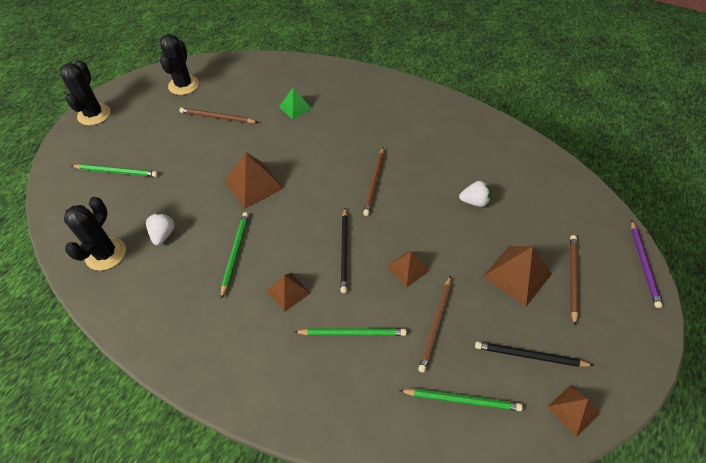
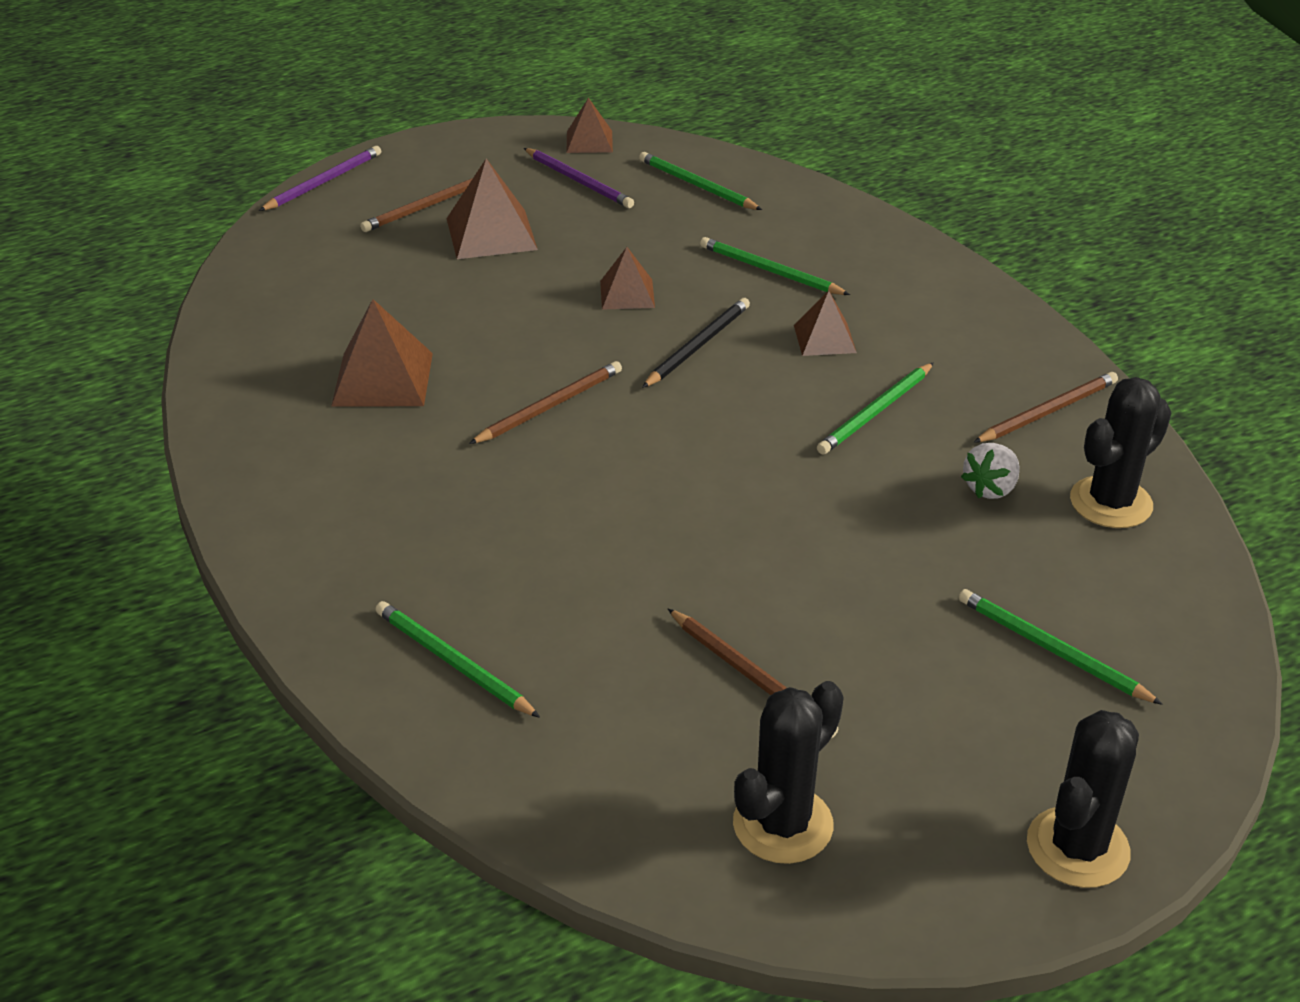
camera: 145 degrees left, 15 degrees down
brown pyramid [224,152,284,208] -> brown pyramid moved to [331,299,433,407]
green pyramid [279,88,312,119] -> none
brown pencil [418,275,451,373] -> brown pencil moved to [973,372,1118,443]
white strawberry [459,181,491,207] -> none
black pencil [475,341,594,367] -> purple pencil [524,148,634,208]
none -> green pencil [375,601,540,718]

